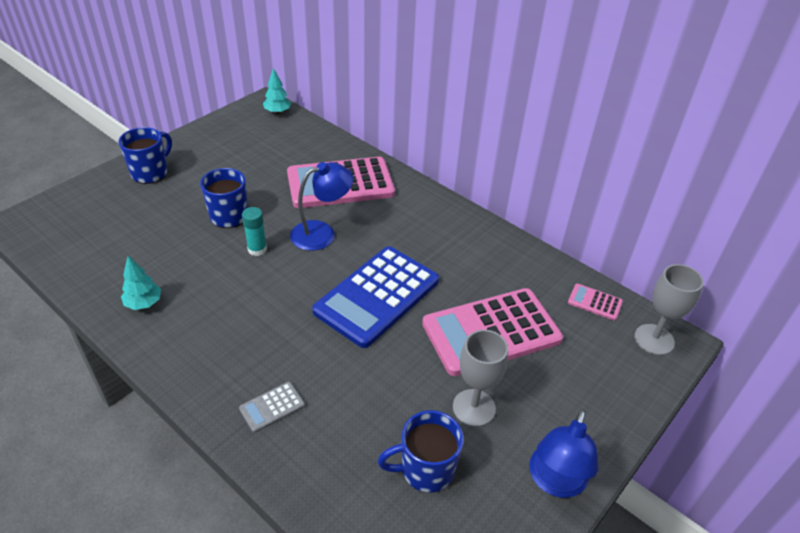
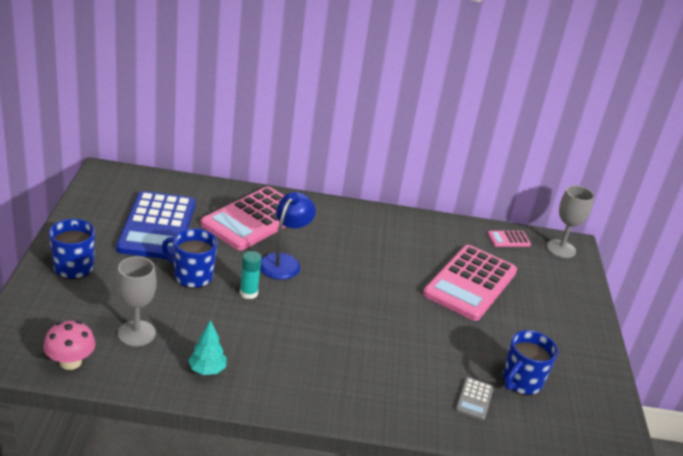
camera: 40 degrees left, 10 degrees down
grey calculator [239,382,305,433] -> grey calculator moved to [456,377,494,420]
turquoise tree [263,68,291,114] -> none
blue calculator [312,246,439,348] -> blue calculator moved to [116,191,196,259]
grey goblet [453,330,508,427] -> grey goblet moved to [116,256,157,347]
blue lamp [529,409,599,498] -> none
none -> pink mushroom [44,321,95,370]

